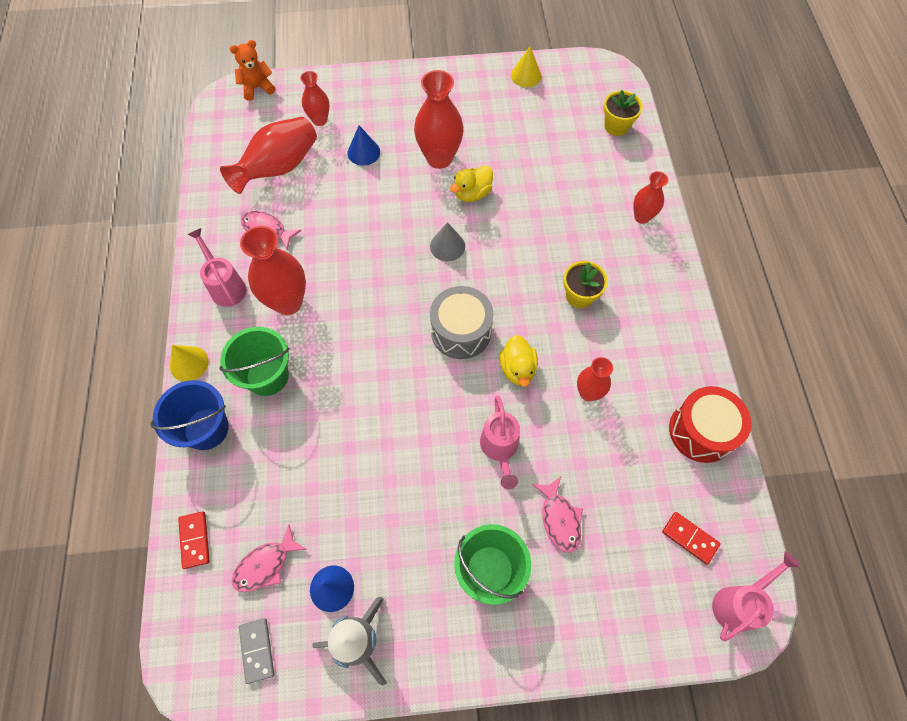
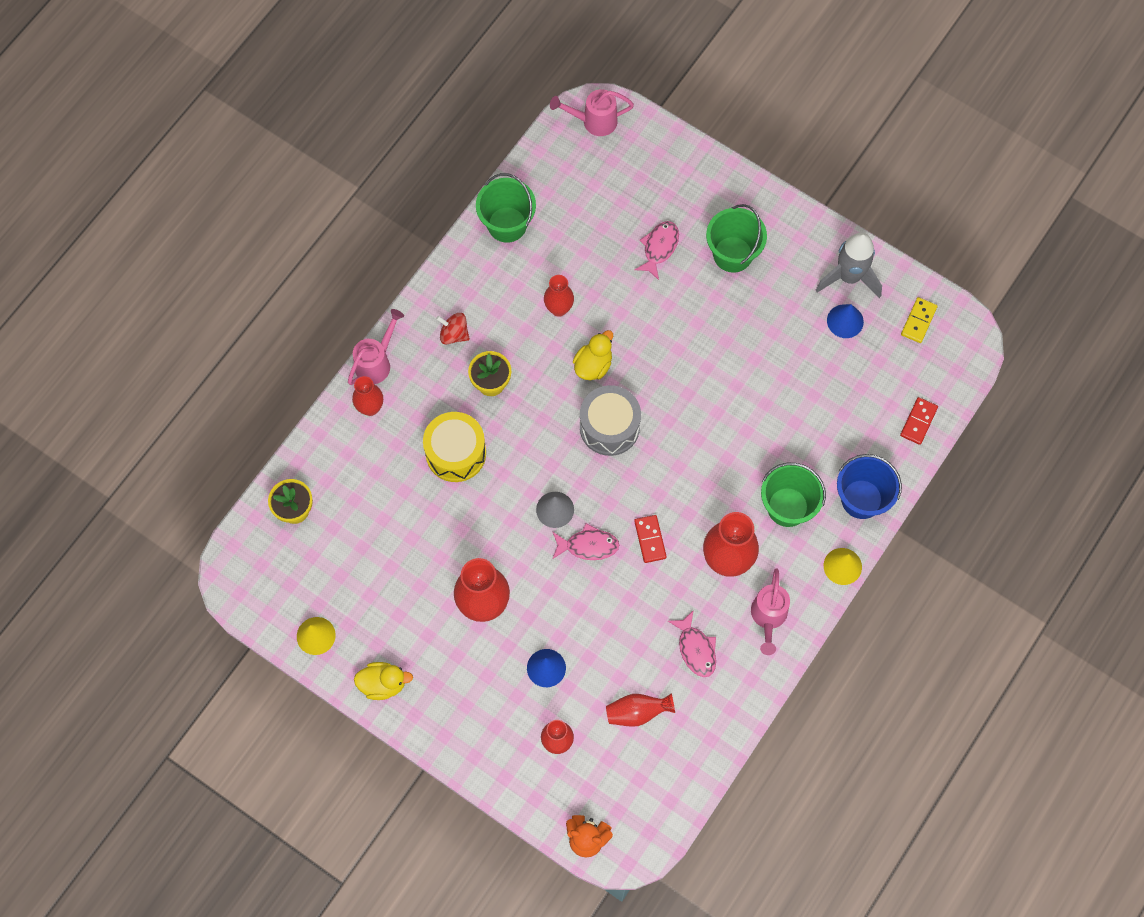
camera: 140 degrees left, 5 degrees up
red vase [220,117,317,194] -> red vase [606,693,675,727], size x0.58
pink fish [232,525,306,592] -> pink fish moved to [553,523,619,560]
grey domino [239,618,274,684] -> yellow domino [901,297,938,343]
yellow duck [450,166,493,202] -> yellow duck moved to [354,662,413,700]
pink watering can [480,396,520,489] -> pink watering can moved to [348,309,404,385]
red domino [662,512,721,564] -> red domino moved to [634,515,667,563]
red drum [669,386,752,463] -> green bucket [476,173,536,243]
none -> yellow drum [423,412,486,482]
none -> red spinning top [436,313,470,344]

